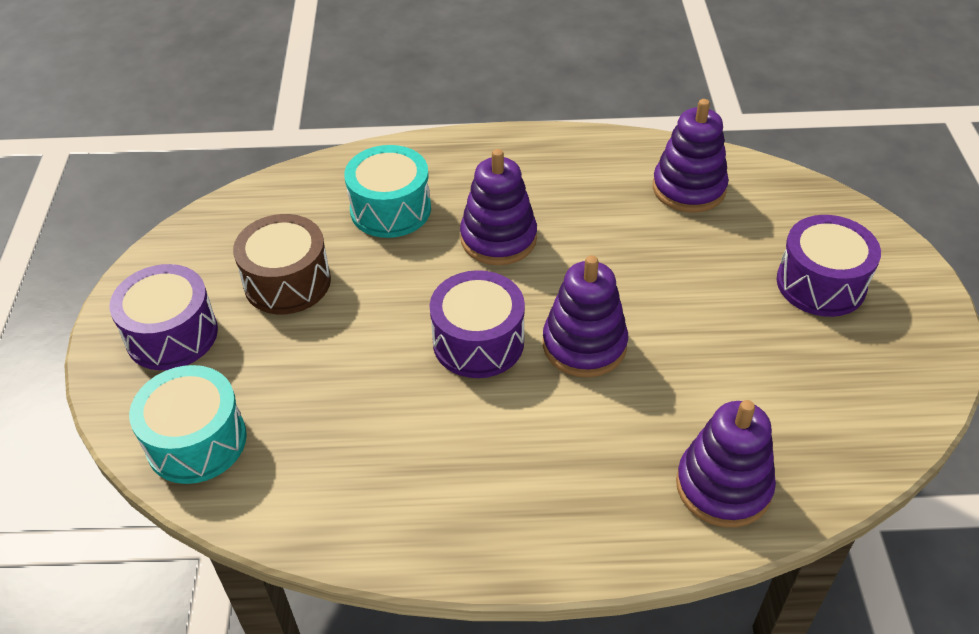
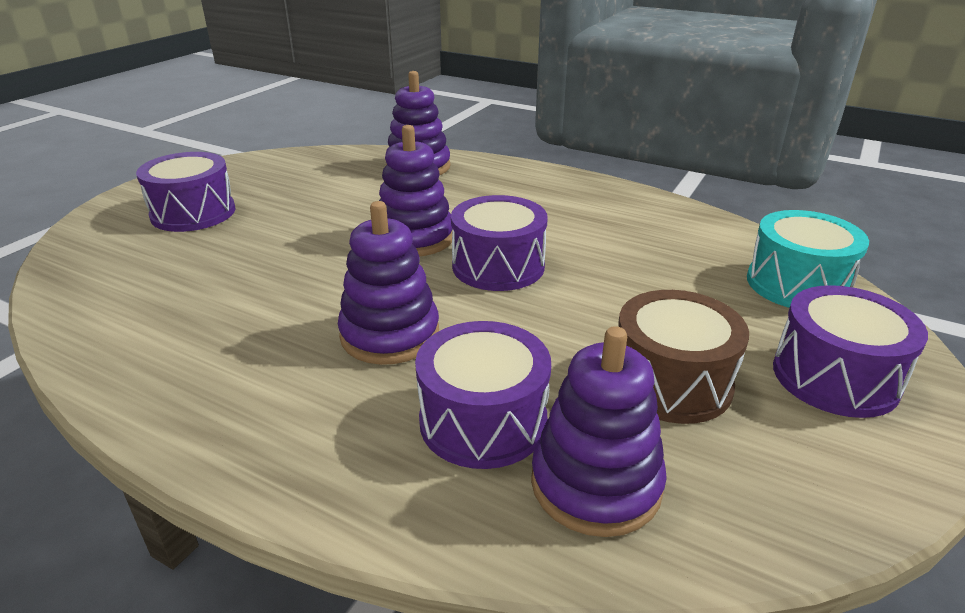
camera: 150 degrees left, 15 degrees down
turquoise drum [344,145,431,238] -> purple drum [415,321,551,469]
purple stacking toy [653,99,729,213] -> purple stacking toy moved to [531,326,667,537]

